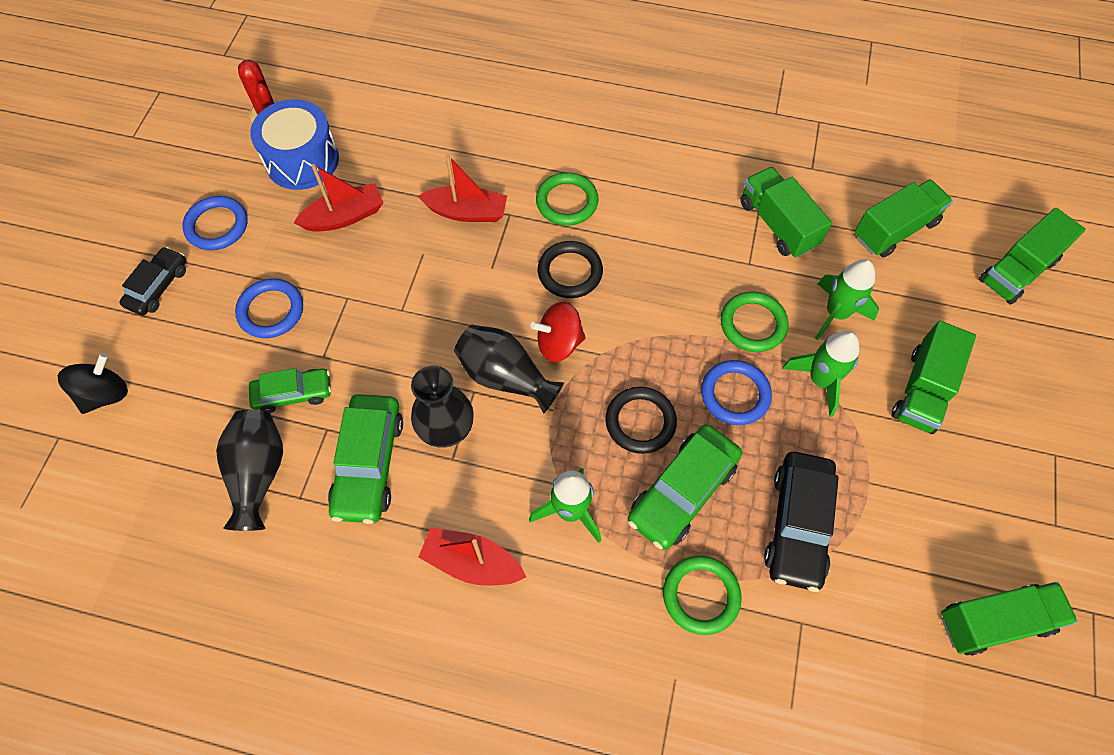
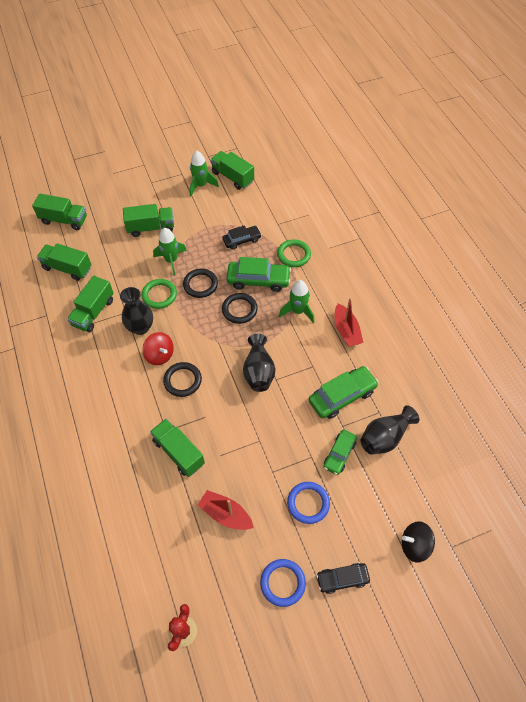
camera: 125 degrees left, 5 degrees down
green car [249,368,331,413] -> green car turned 105 degrees counterclockwise [324,430,357,475]
blue drum [250,99,339,190] -> none
black vase [411,366,474,448] -> black vase moved to [120,287,153,335]
red boat [418,154,507,222] -> green truck [150,419,205,477]
red spinning top [530,301,586,362] -> red spinning top moved to [142,332,174,365]
green ring [536,172,599,226] -> none
blue ring [701,360,772,425] -> black ring [183,269,218,298]
black car [764,452,839,592] -> black car [222,225,262,250], size x0.63
green rocket [815,259,879,340] -> green rocket moved to [189,151,219,197]

